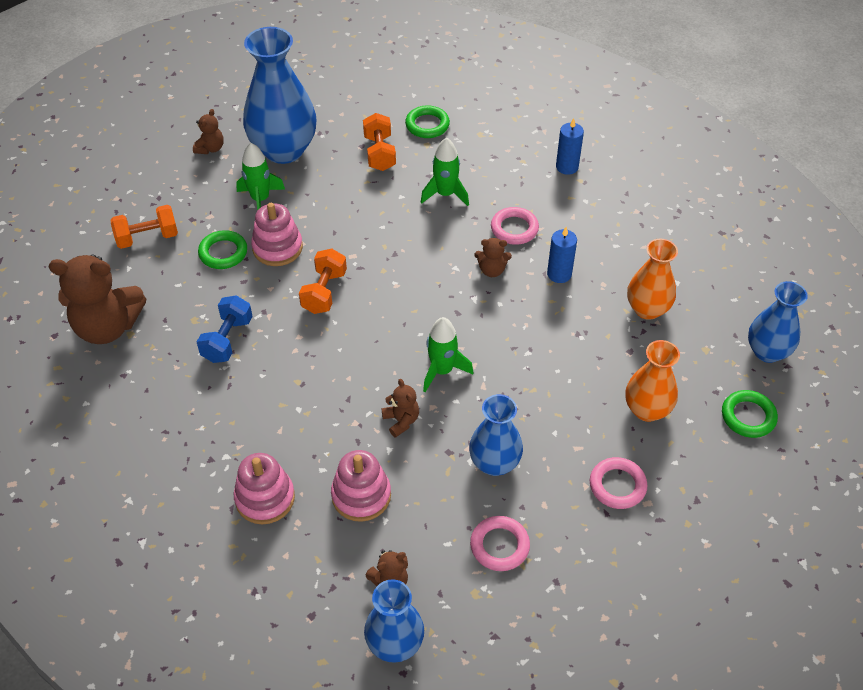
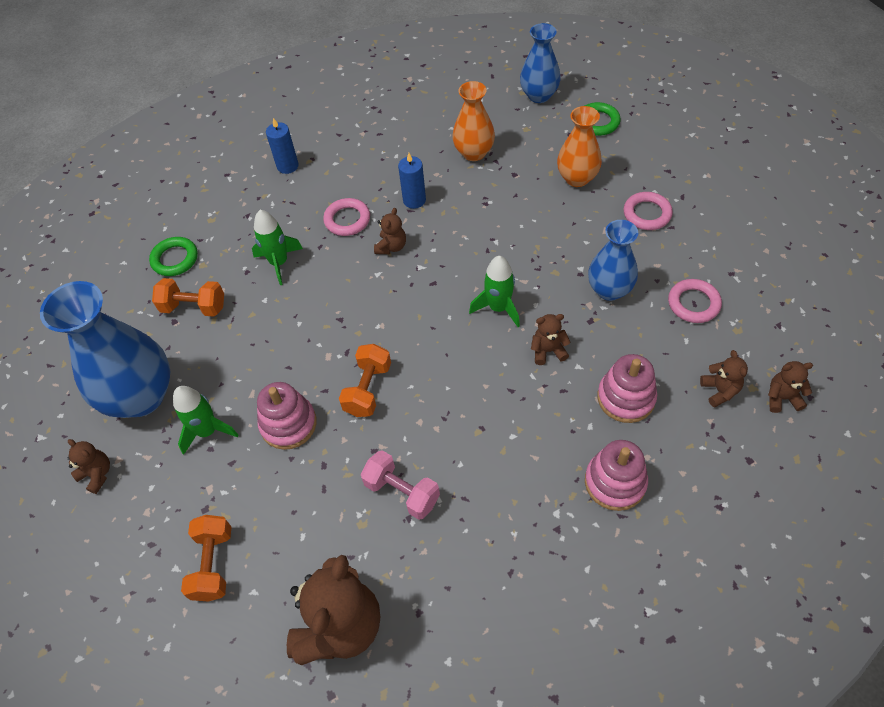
camera: 70 degrees left, 5 degrees up
blue dumbbell [197,295,253,363] -> pink dumbbell [361,450,440,520]
green ring [198,230,247,269] -> none
orange dumbbell [299,249,347,314] -> orange dumbbell turned 75 degrees clockwise [339,344,391,417]
blue vase [364,579,424,663] -> brown teddy bear [768,361,813,413]

